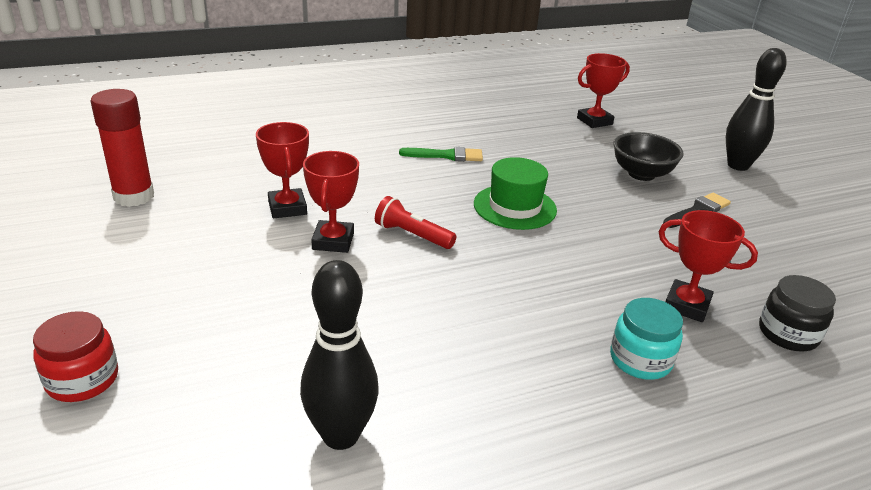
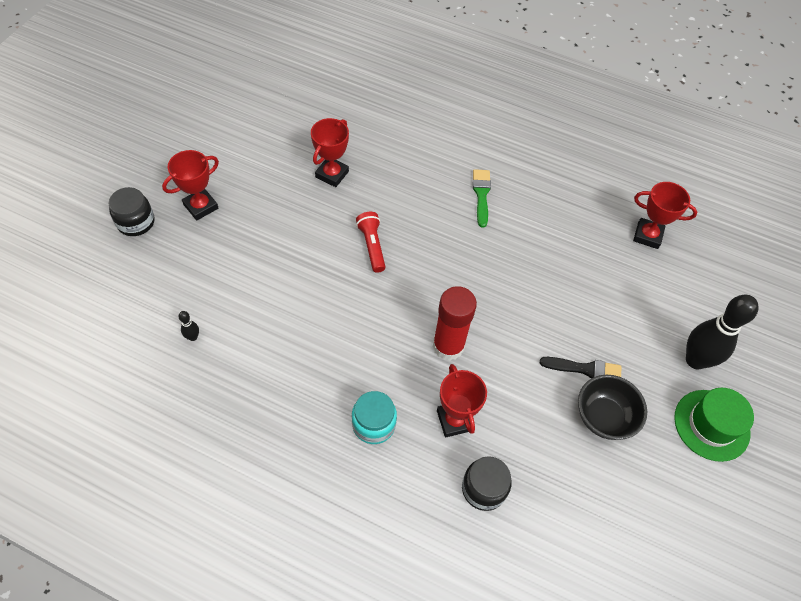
camera: 45 degrees right, 25 degrees up
red jar [33,311,118,402] -> black jar [109,187,155,236]
red glue stick [90,89,154,207] -> red glue stick moved to [433,286,477,361]
black bowling pin [300,260,378,450] -> black bowling pin [178,311,199,341], size x0.41
red trophy [303,151,359,253] -> red trophy moved to [162,150,219,221]
green brush [399,147,483,161] -> green brush turned 135 degrees counterclockwise [473,169,491,228]
green hat [474,157,557,230] -> green hat moved to [674,388,754,462]
black bowl [614,132,684,181] -> black bowl moved to [578,375,647,440]

